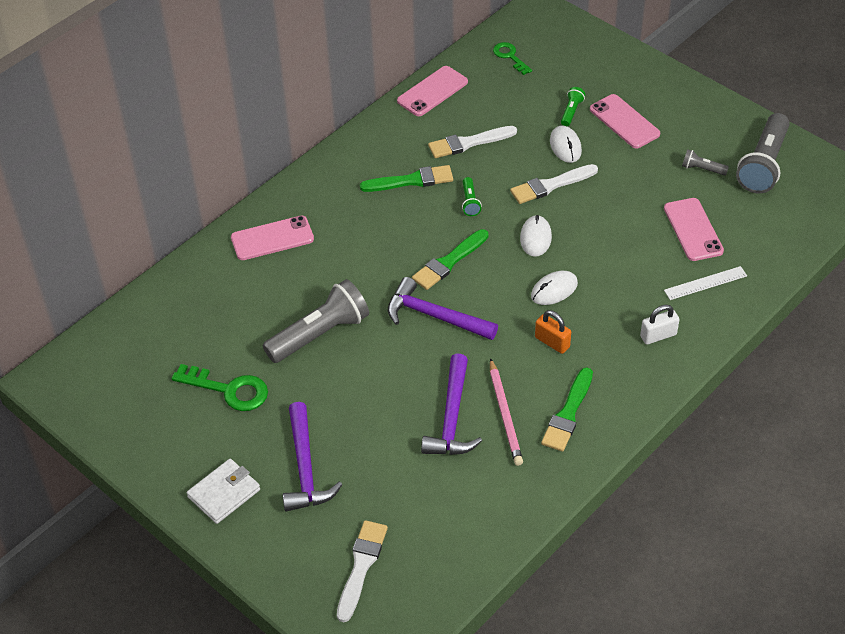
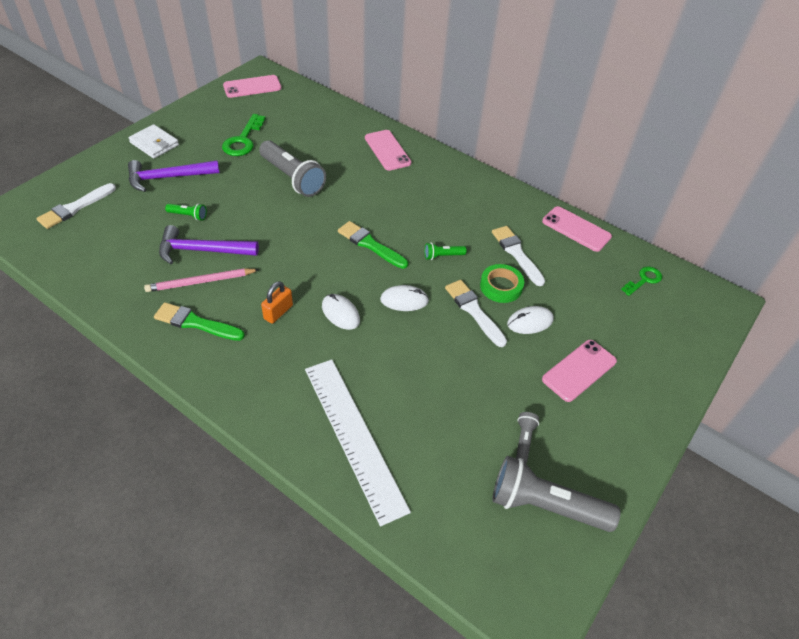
camera: 80 degrees right, 0 degrees up
white brush [337,520,388,622] -> white brush turned 120 degrees clockwise [36,183,116,229]
green brush [360,165,453,192] -> none
purple hammer [388,277,498,340] -> none
green flashlight [561,87,586,126] -> green flashlight moved to [165,204,207,221]
white padlock [640,305,680,345] -> none
pink phone [664,198,724,261] -> pink phone moved to [223,75,282,98]
white ruler [664,266,747,300] -> white ruler [305,359,411,526], size x2.10
none -> green tape [480,264,524,303]

